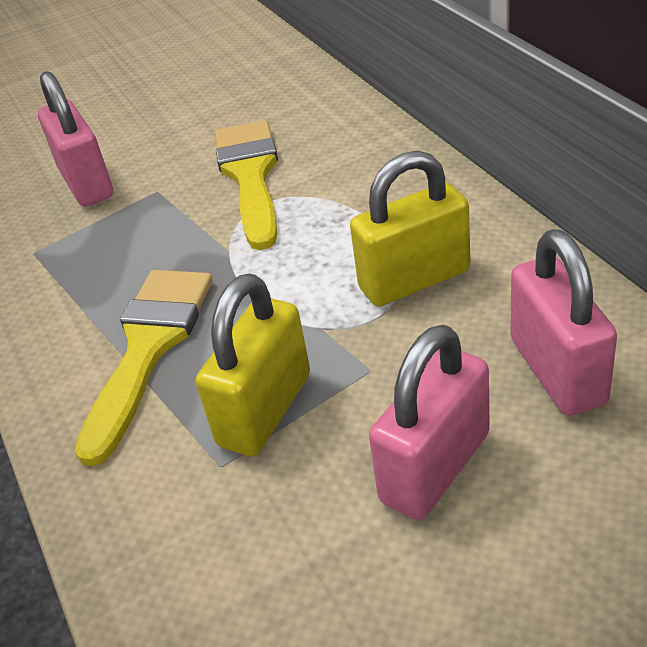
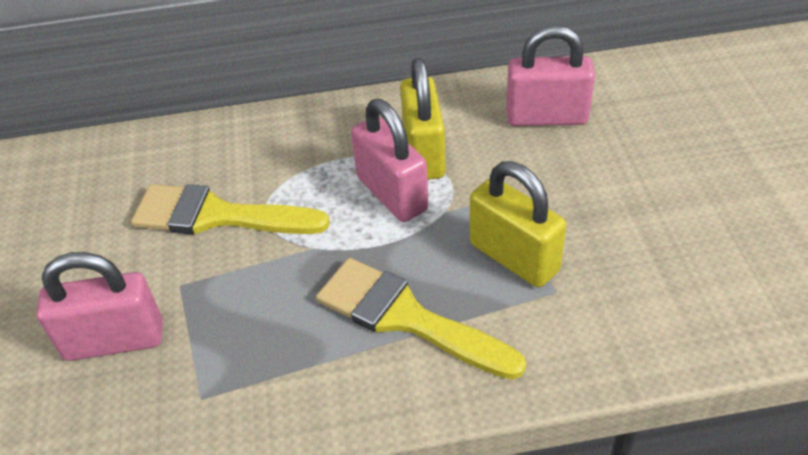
camera: 75 degrees left, 5 degrees up
pink padlock [369,325,490,520] -> pink padlock moved to [351,99,429,222]

